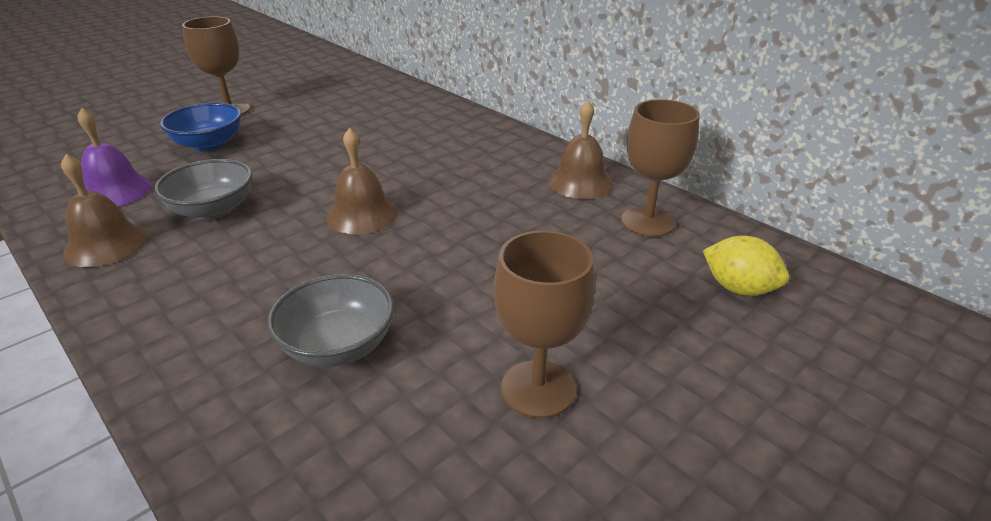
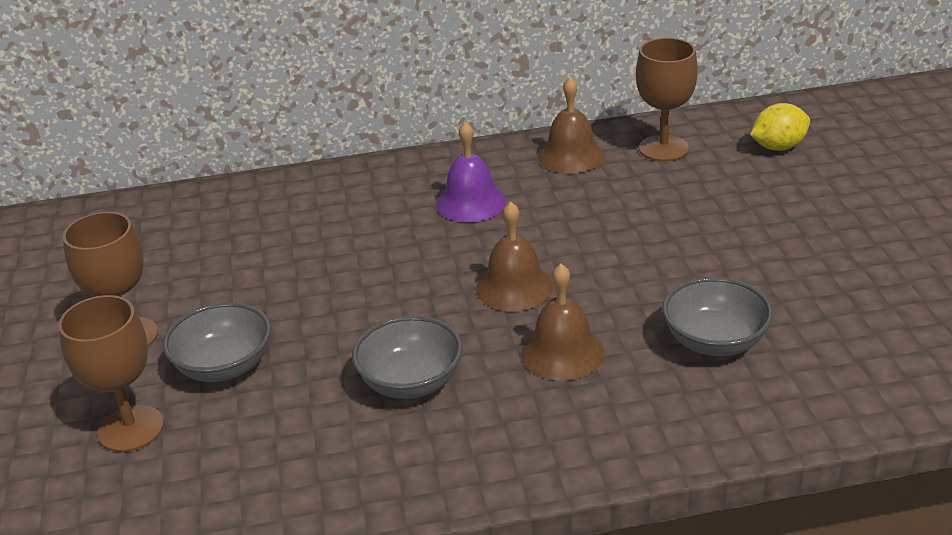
camera: 55 degrees left, 0 degrees up
brown bell [61,154,147,267] -> brown bell moved to [521,264,605,381]
purple bell [78,108,152,206] -> purple bell moved to [436,122,506,222]
blue bowl [160,103,242,151] -> grey bowl [163,302,271,382]
brown goblet [494,230,595,418] -> brown goblet moved to [58,295,164,452]

